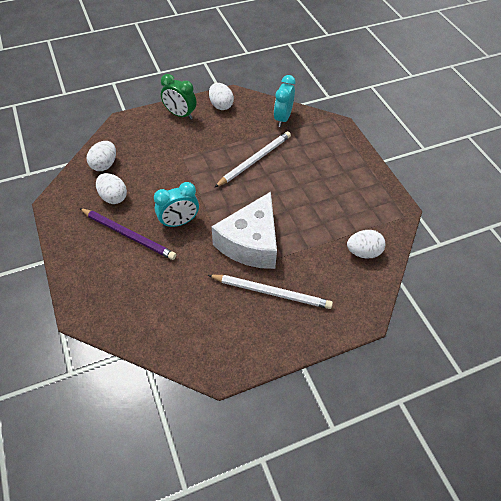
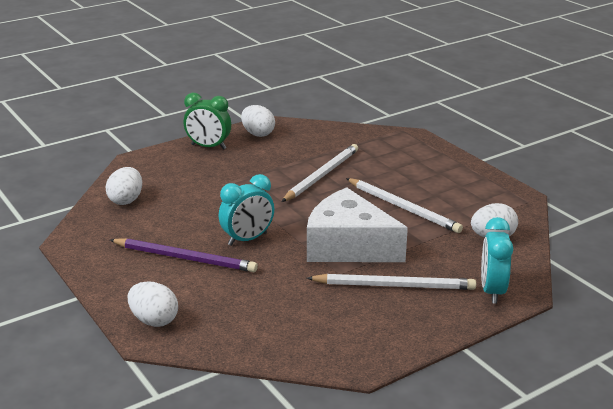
camera: 10 degrees left, 25 degrees down
white egg [96,173,127,204] -> white egg moved to [128,281,178,327]
white cheese [211,192,277,269] -> white cheese turned 105 degrees clockwise [307,187,408,262]
turquoise clock [274,75,296,127] -> turquoise clock moved to [481,217,513,304]
none -> white pencil [346,178,463,233]

